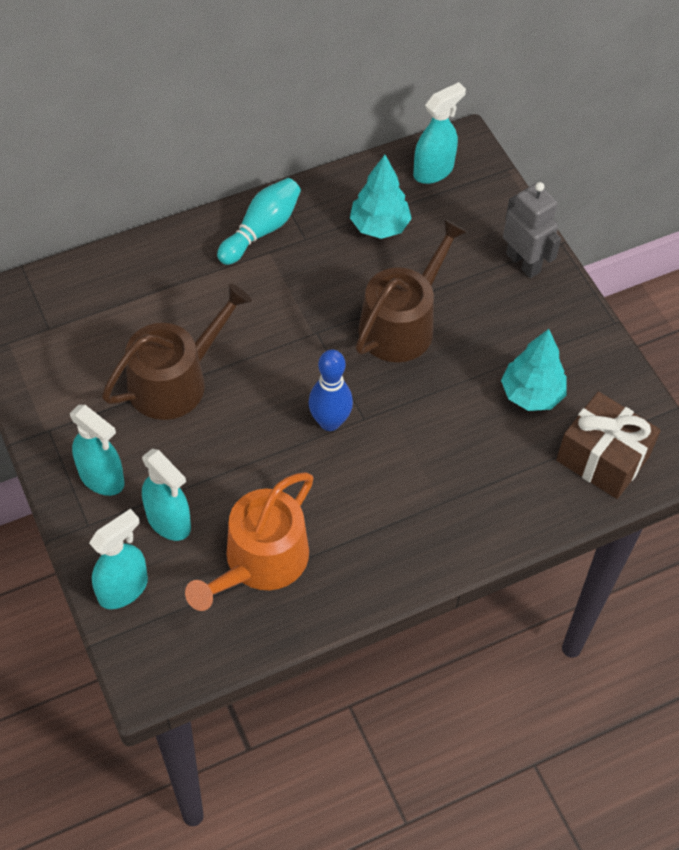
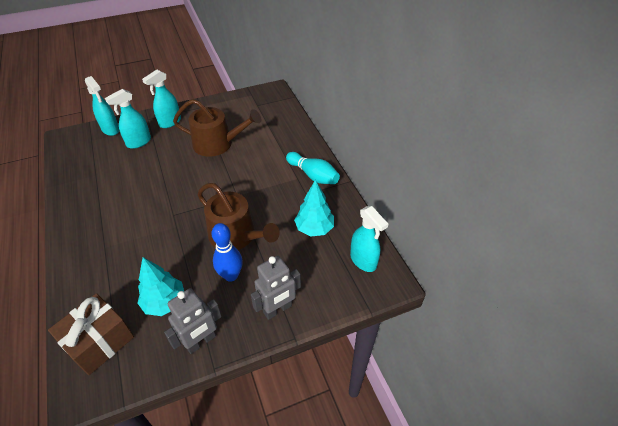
camera: 95 degrees right, 10 degrees down
brown watering can [102,283,252,420] -> brown watering can turned 45 degrees counterclockwise [173,99,261,157]
orange watering can [185,472,313,611] -> none
blue bowling pin [308,349,353,431] -> blue bowling pin moved to [211,223,243,282]
none -> grey robot [164,288,222,354]

